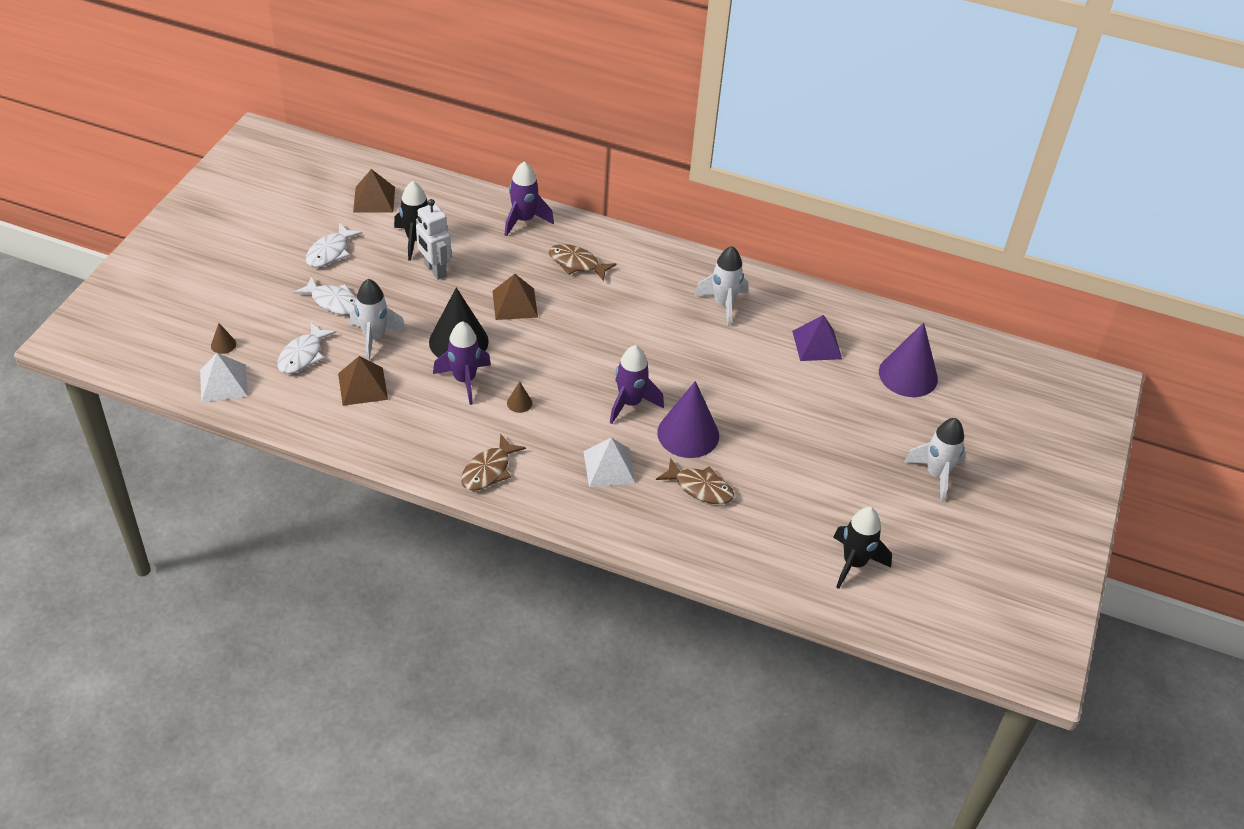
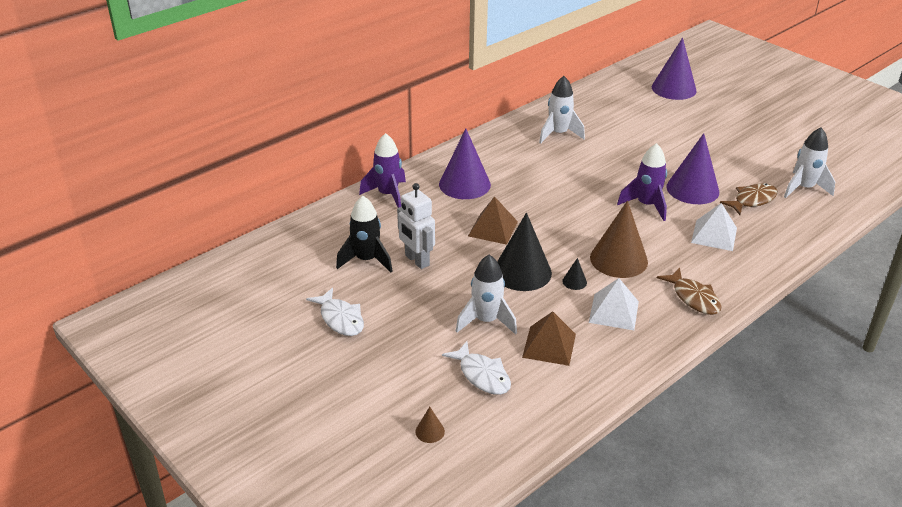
camera: 60 degrees left, 10 degrees down
white pyramid [200,353,248,403] -> white pyramid moved to [589,278,639,330]
white fish [293,276,357,315] -> none
brown pyramid [353,169,395,212] -> none
white robot [416,199,451,280] -> white robot turned 60 degrees clockwise [397,183,435,269]
purple rocket [433,321,491,405] -> black cone [562,258,587,290]
brown cone [507,382,532,413] -> brown cone [590,201,648,278], size x2.41
brown fish [549,244,616,281] -> purple cone [439,129,491,199]
purple pyramid [792,315,842,361] -> none
black rocket [833,507,892,589] -> none
white rocket [904,418,966,502] -> white rocket moved to [784,127,835,198]

